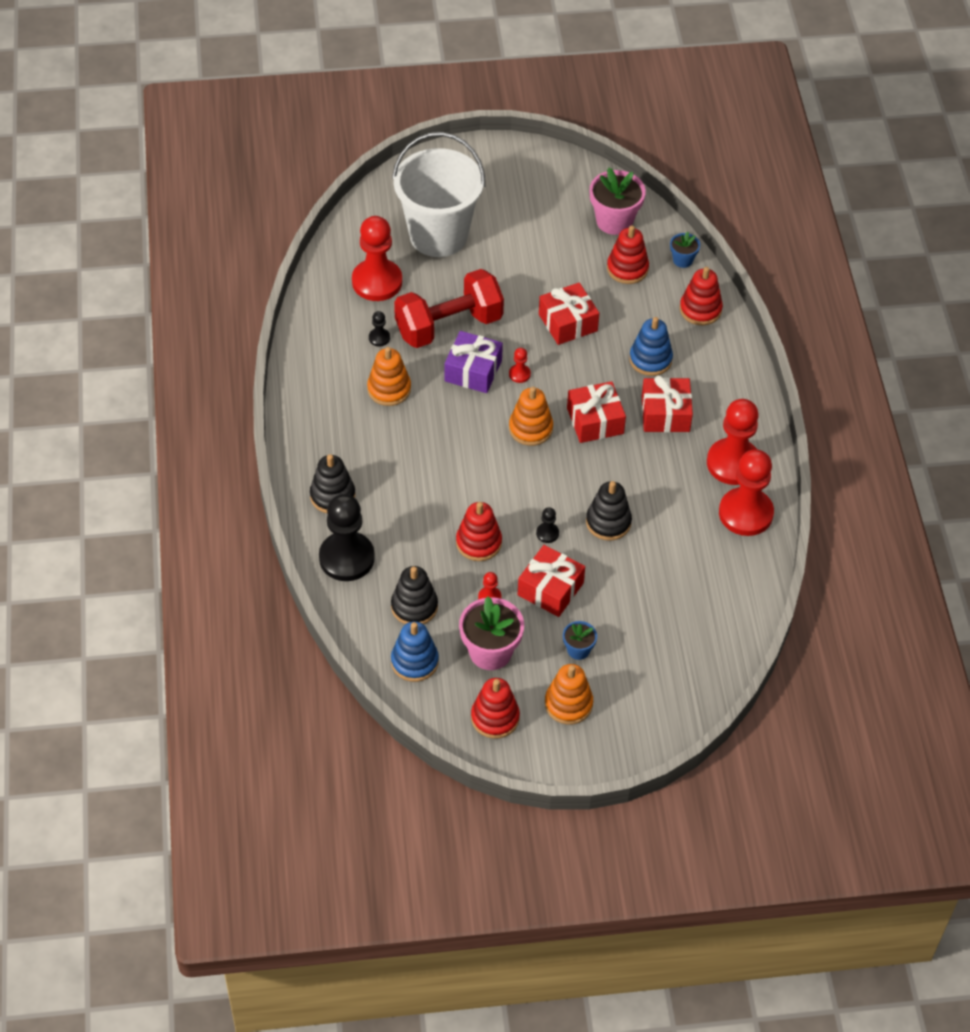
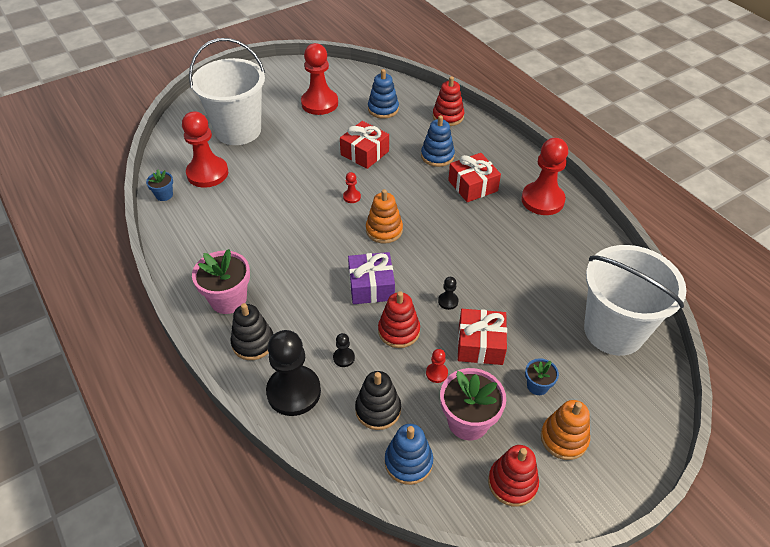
camera: 25 degrees left, 5 degrees down
orange stacking toy [367,347,411,406] -> none
black pawn [369,311,390,346] -> black pawn moved to [333,333,355,367]
red dumbbell [394,269,504,348] -> none
purple gift [444,331,503,393] -> purple gift moved to [348,252,395,304]
red gift [567,381,626,443] -> none
black stacking toy [586,481,632,541] -> none
pink flower pot [589,168,646,235] -> pink flower pot moved to [192,249,250,314]
red stacking toy [607,225,649,284] -> blue stacking toy [368,69,399,119]
blue flower pot [670,231,700,268] -> blue flower pot moved to [146,169,173,201]
red pawn [719,449,774,536] -> red pawn moved to [301,43,338,115]
none -> white bucket [584,245,687,356]

